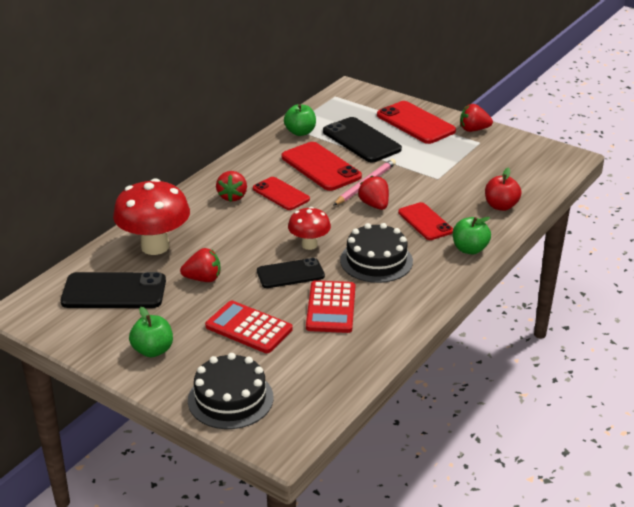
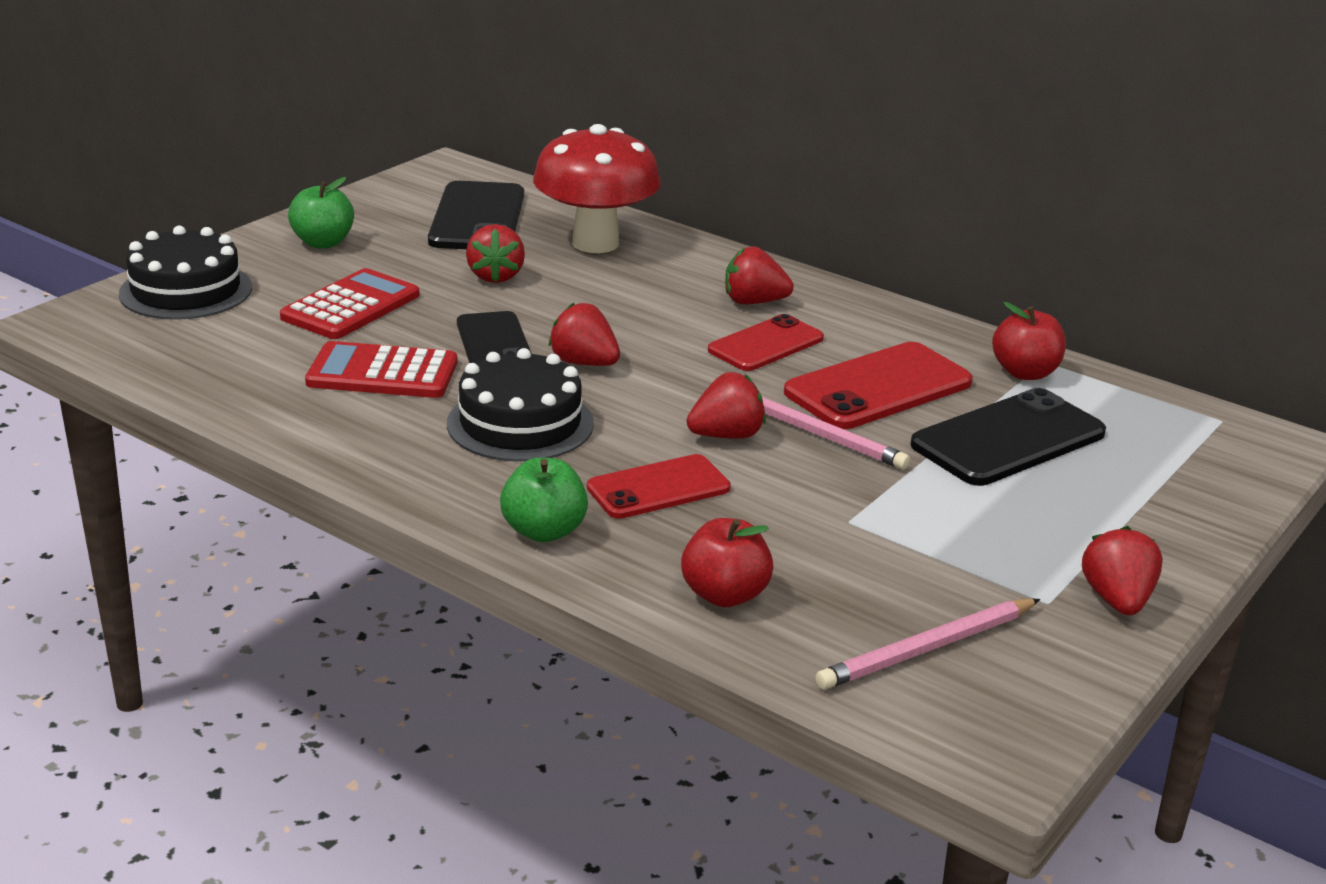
camera: 90 degrees right, 5 degrees down
green apple [284,104,316,136] -> red apple [992,302,1066,380]
red mushroom [288,207,331,250] -> red strawberry [548,303,620,366]
red phone [377,101,456,144] -> none
none -> pink pencil [815,598,1040,690]

